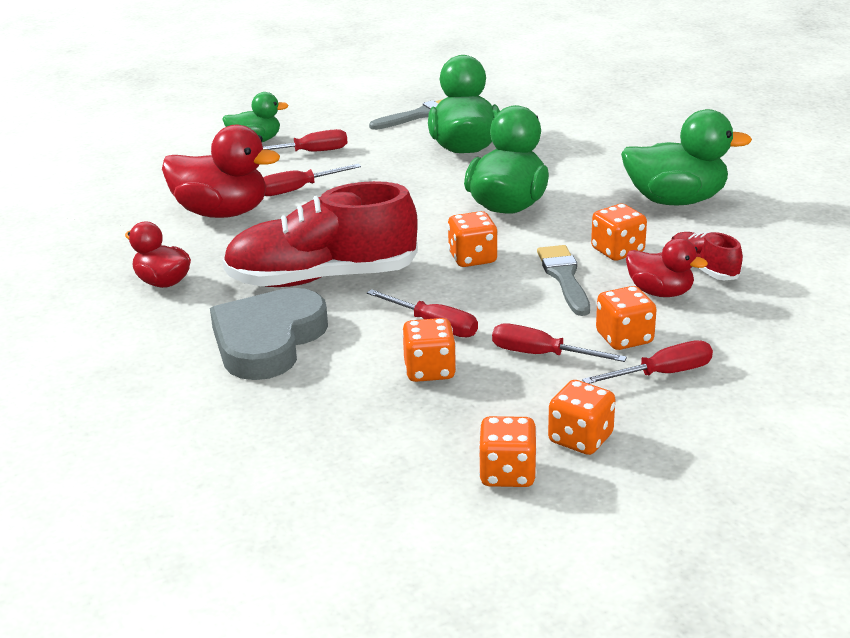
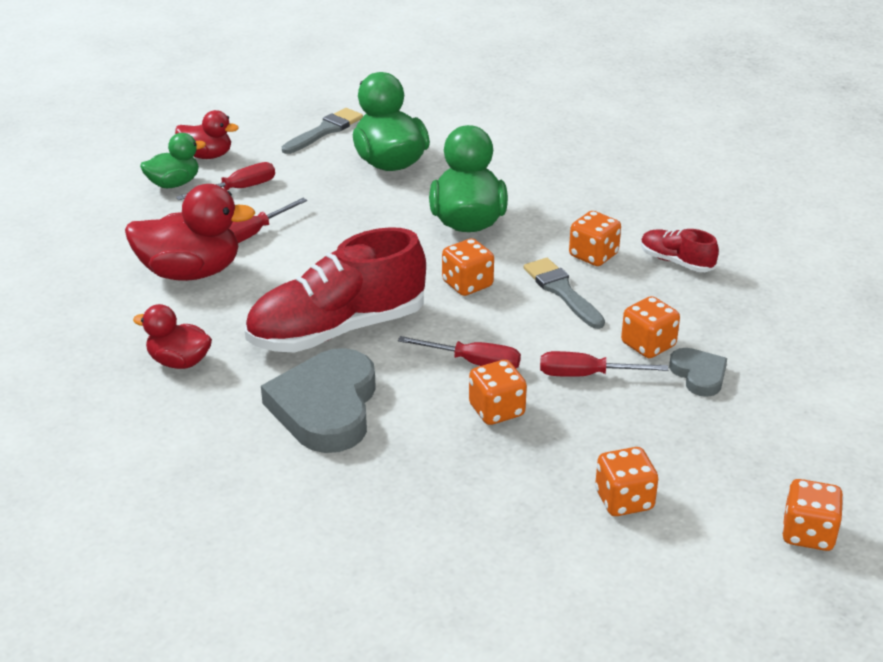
camera: 20 degrees left, 5 degrees up
orange dice [548,380,615,455] -> orange dice moved to [782,479,843,551]
red screwdriver [582,341,713,384] -> grey heart [669,348,727,397]
green duck [621,109,752,205] -> none
red duck [626,238,708,297] -> red duck moved to [175,110,239,159]

